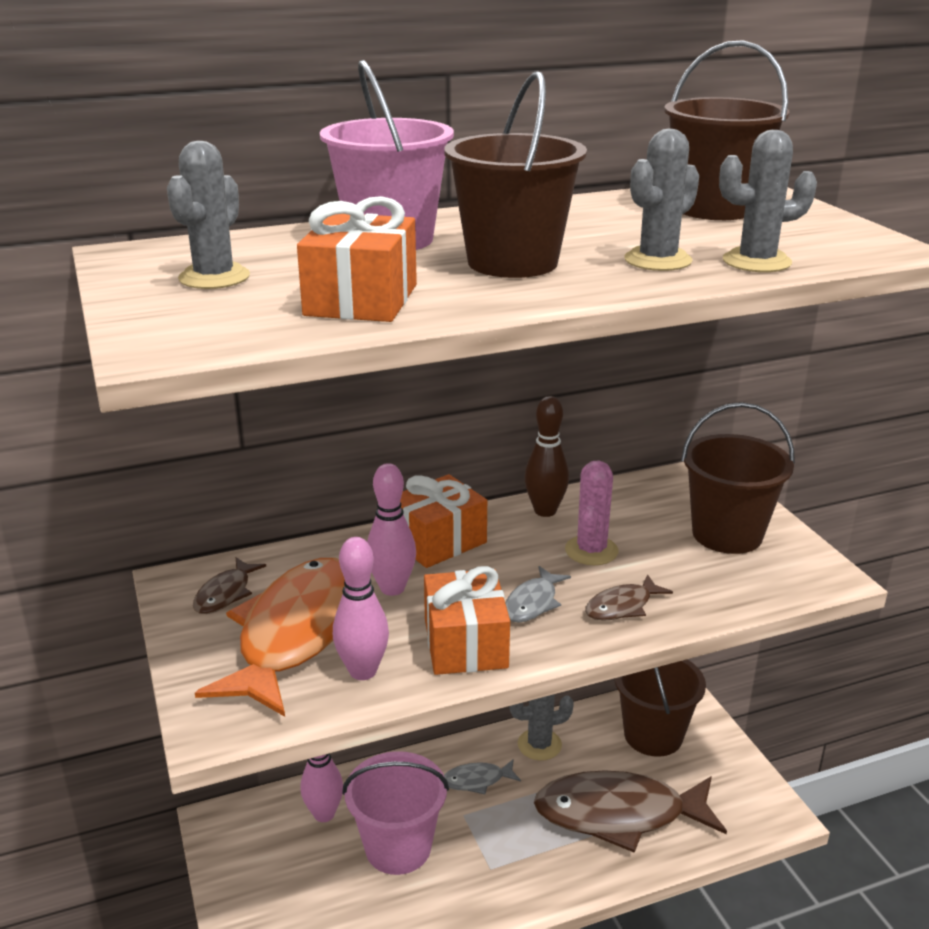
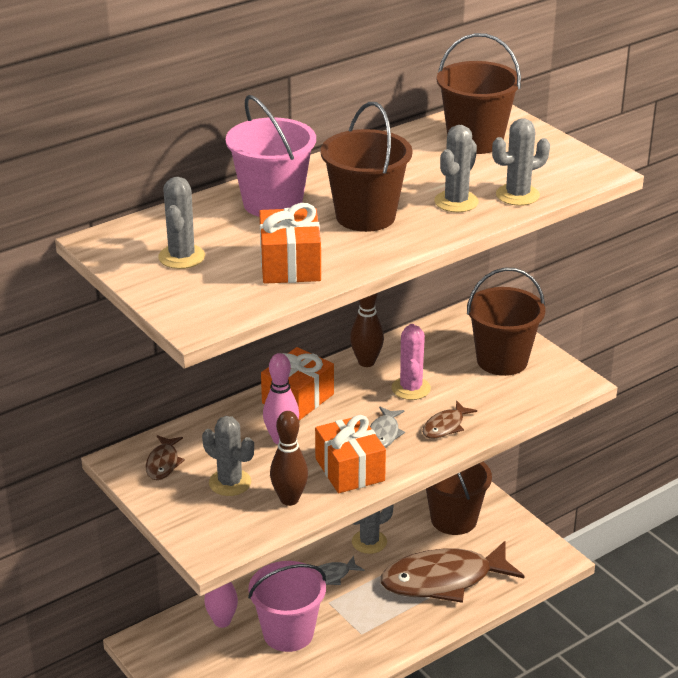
camera: 15 degrees left, 5 degrees up
orange fish [195,558,345,717] -> grey cactus [202,416,254,496]
pink bowling pin [333,537,389,680] -> brown bowling pin [270,411,308,506]

